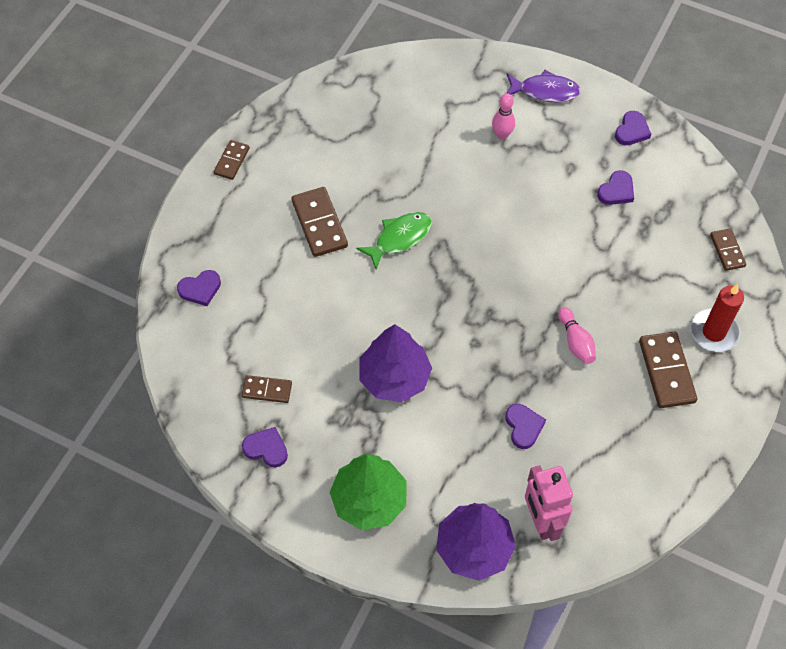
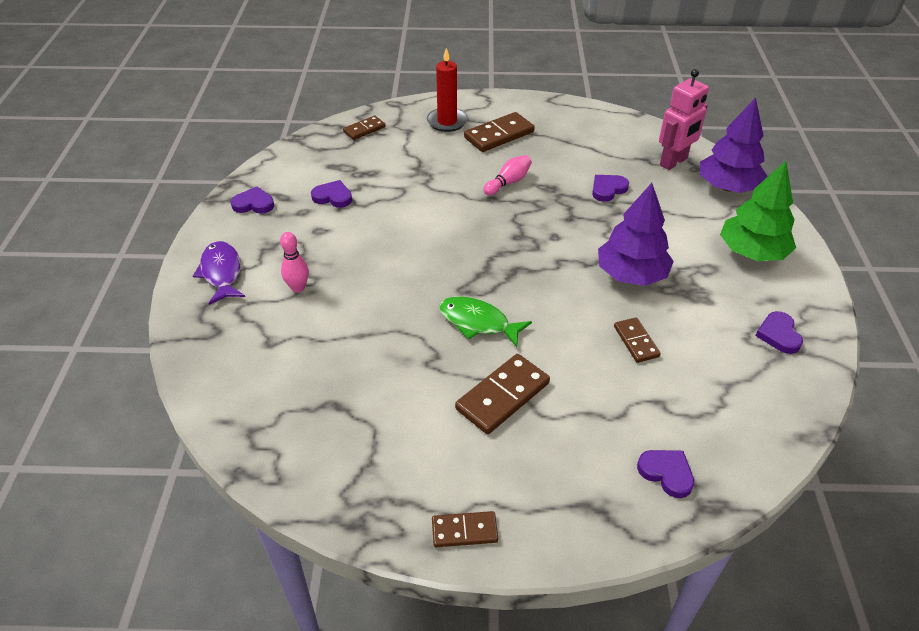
camera: 115 degrees left, 15 degrees down
brown domino [241,375,292,403] -> brown domino moved to [614,317,661,363]

